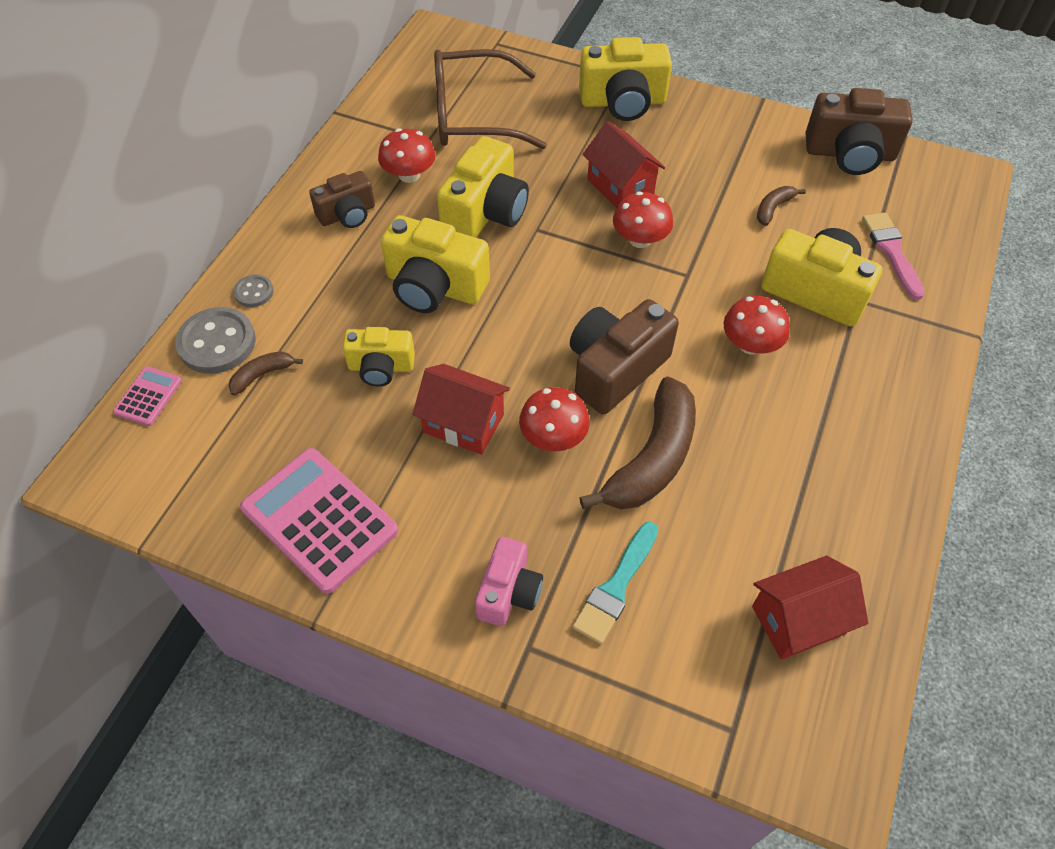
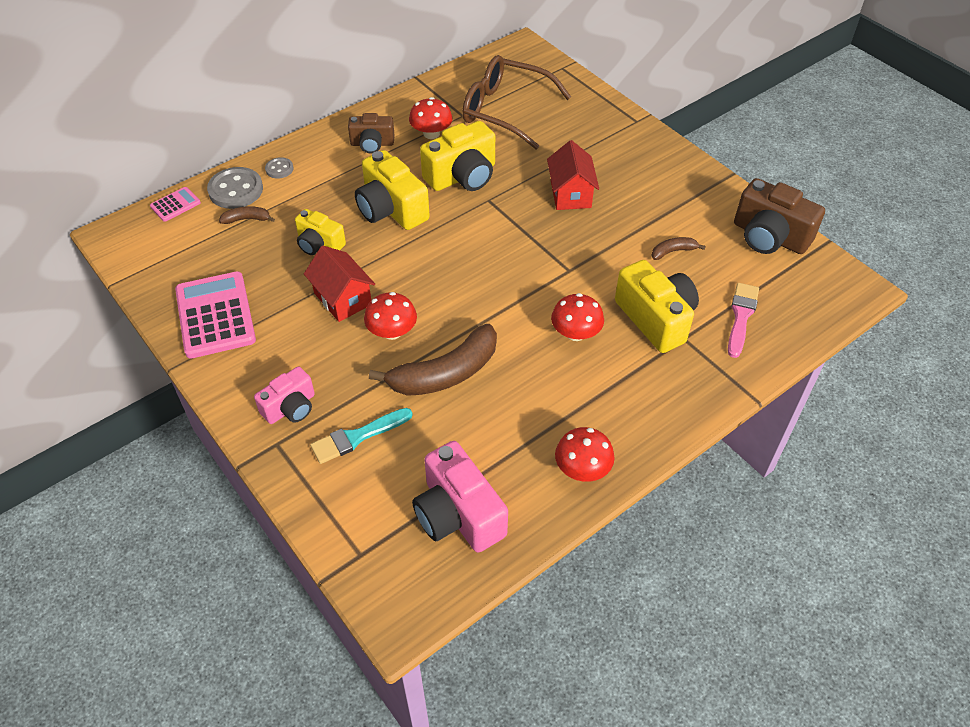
camera: 30 degrees right, 5 degrees down
brown camera [570,299,679,414] -> none
yellow camera [579,37,672,121] -> none
red mushroom [613,191,673,248] -> red mushroom moved to [555,427,615,482]
red house [752,556,868,659] -> pink camera [412,441,508,553]

